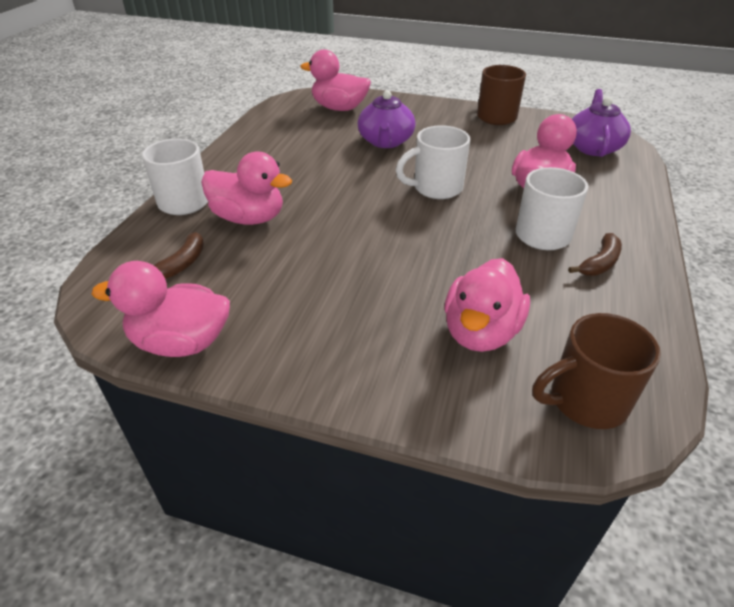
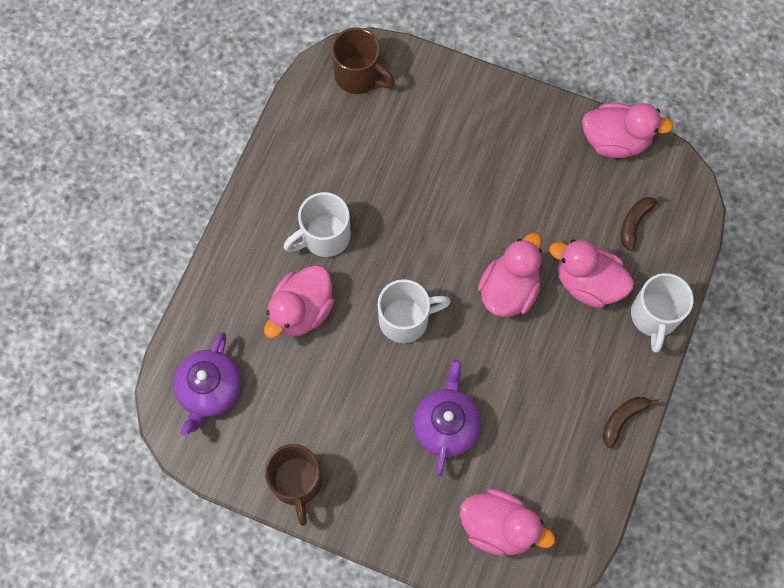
camera: 175 degrees left, 30 degrees up
pink duck [444,258,530,352] -> pink duck moved to [478,232,542,317]
brown mug [532,313,661,429] -> brown mug turned 45 degrees clockwise [331,28,395,94]
brown banana [569,233,622,276] -> brown banana moved to [603,397,659,448]

